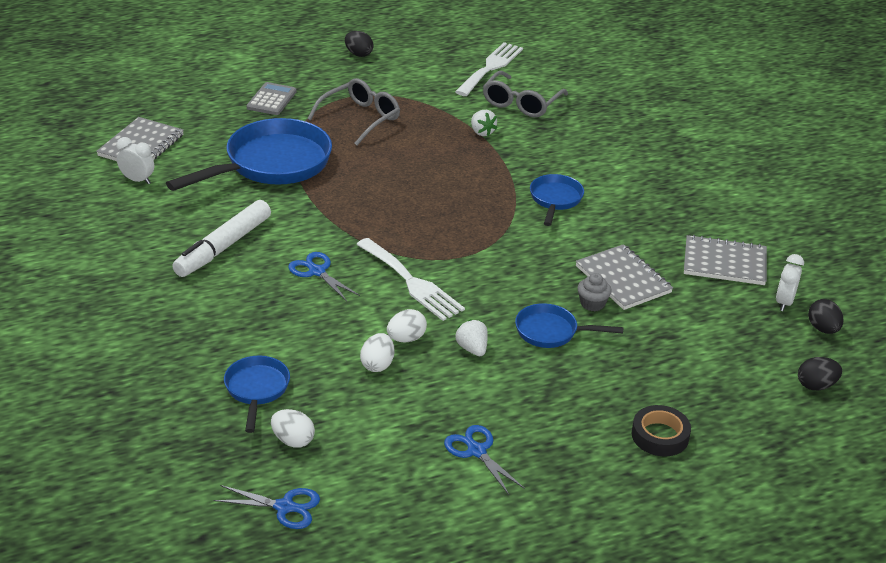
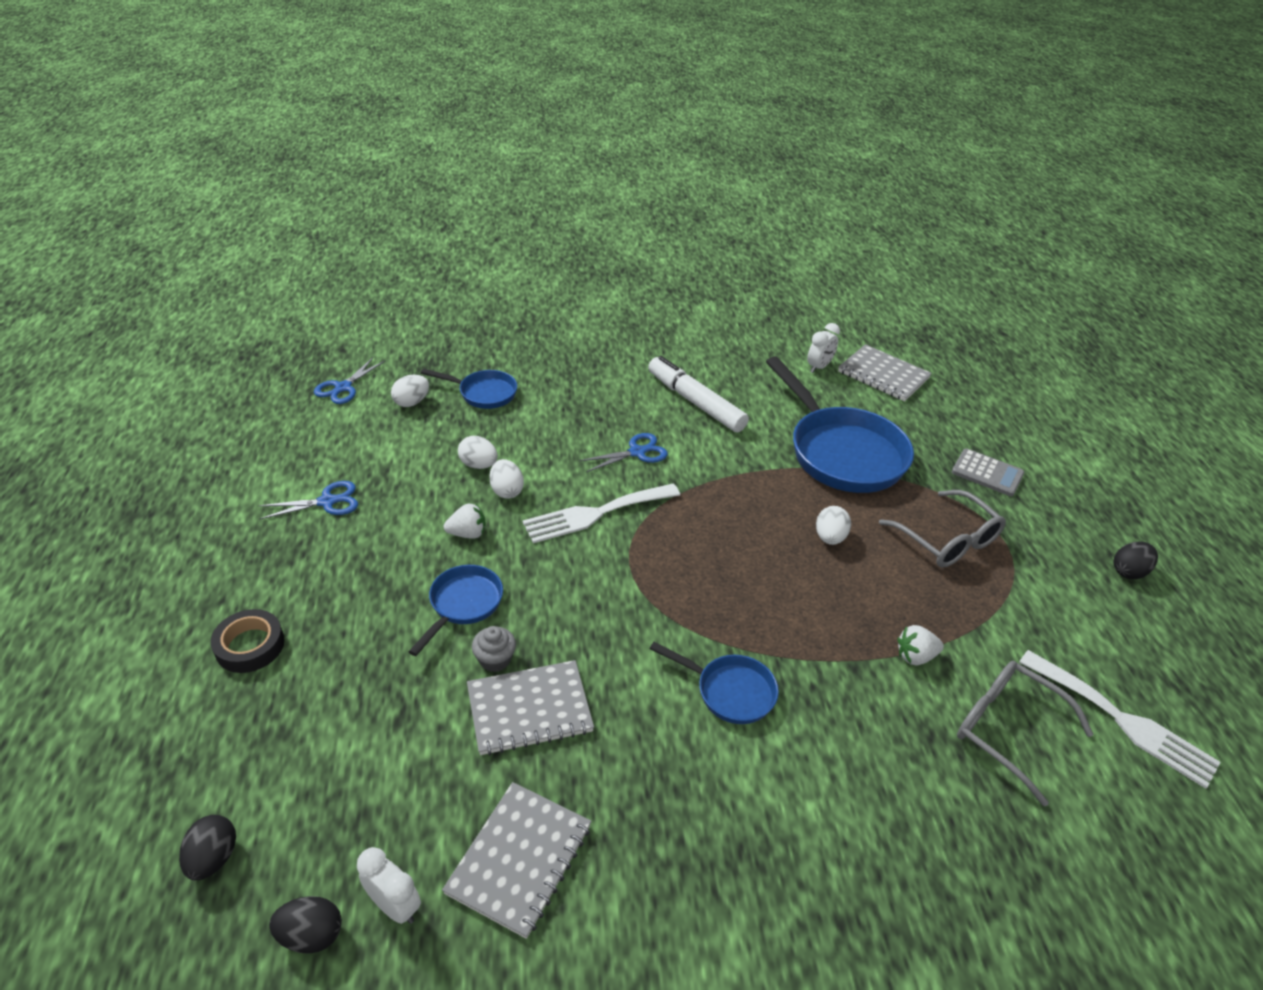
camera: 105 degrees right, 5 degrees up
none -> white egg [816,506,851,545]

